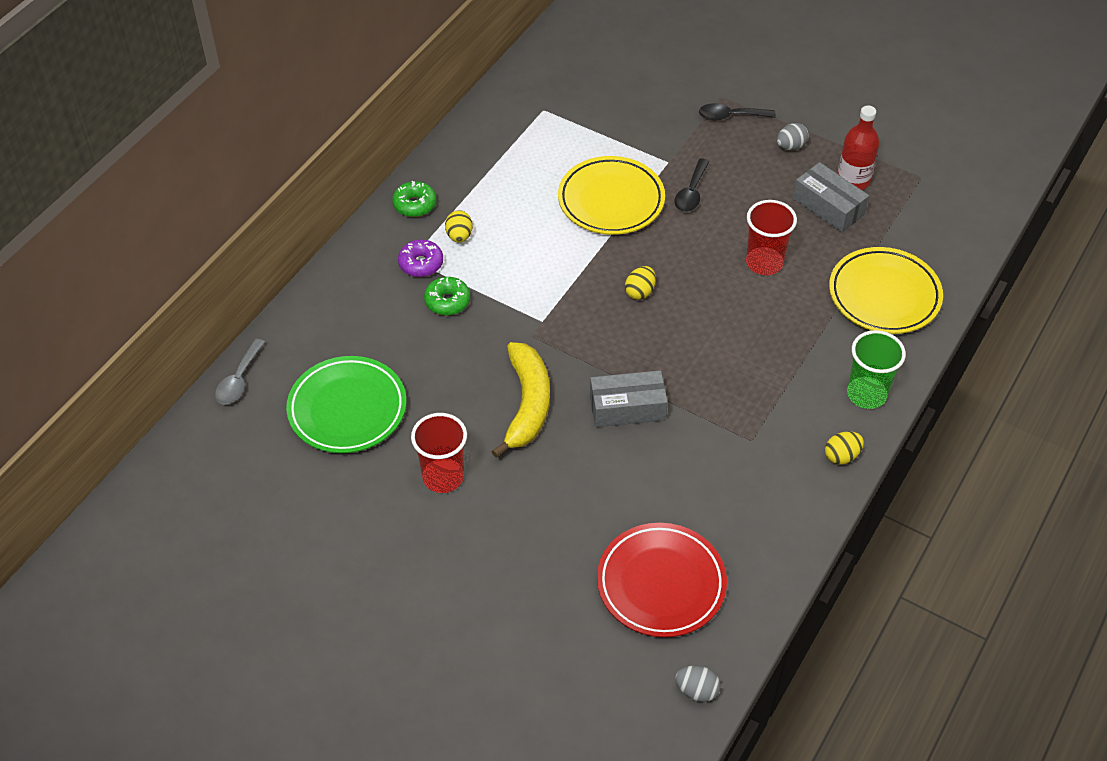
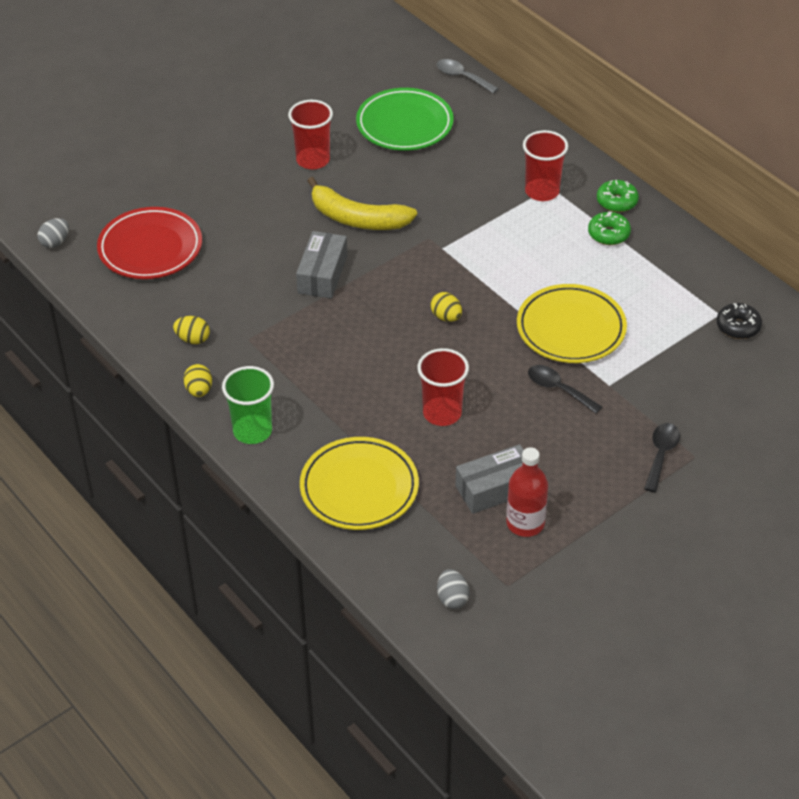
camera: 110 degrees right, 5 degrees down
purple donut [398,240,443,277] -> red cup [523,130,568,201]
green donut [424,277,470,316] -> green donut moved to [588,212,631,245]
yellow egg [445,210,473,242] -> yellow egg moved to [173,316,210,344]
grey egg [777,123,809,150] -> grey egg moved to [437,569,469,609]
none -> black donut [717,303,762,339]

